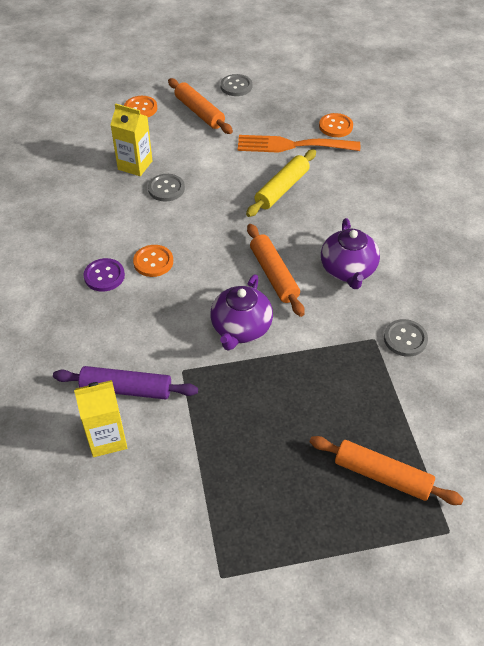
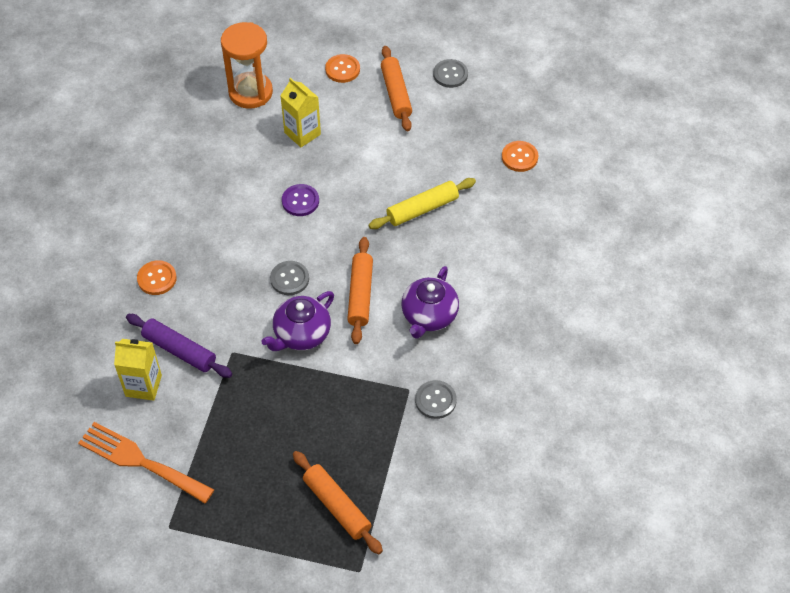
camera: 25 degrees right, 5 degrees up
purple button [83,258,125,291] -> purple button moved to [282,184,319,216]
orange button [133,245,173,277] -> orange button moved to [137,260,177,295]
grey button [148,174,185,201] -> grey button moved to [270,261,309,295]
orange fork [238,135,360,153] -> orange fork moved to [78,422,214,503]
none -> orange hourglass [221,22,273,109]

